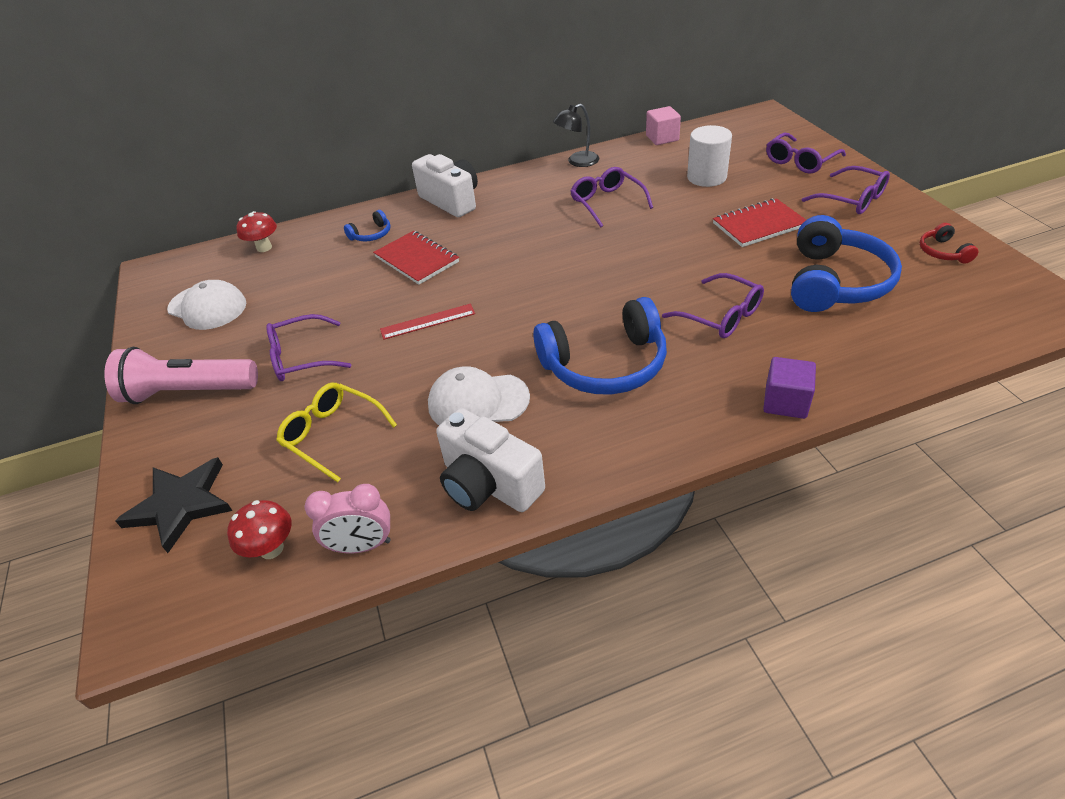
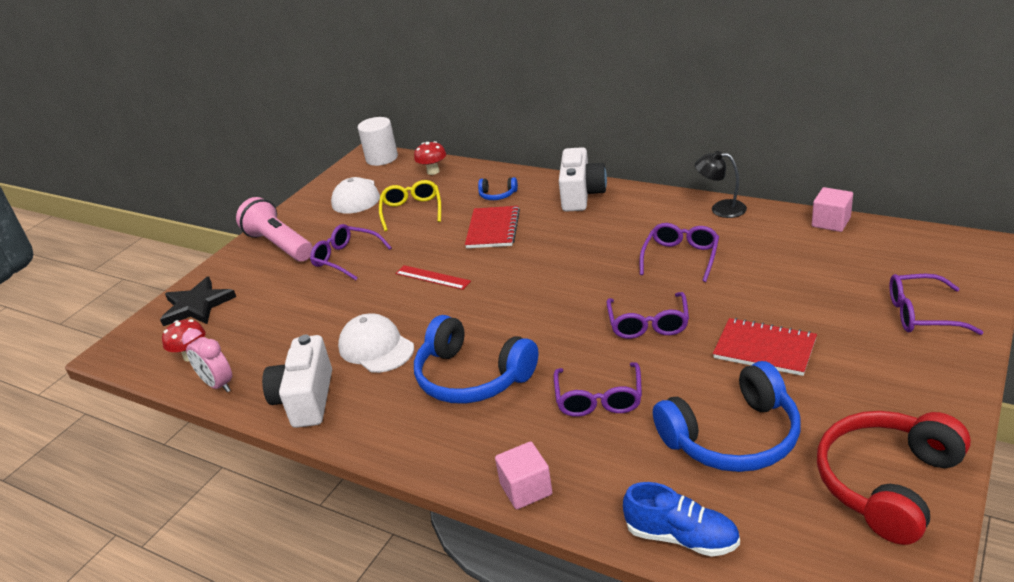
camera: 50 degrees right, 10 degrees down
yellow glasses [276,383,397,482] -> yellow glasses moved to [379,180,441,232]
white cylinder [687,125,732,187] -> white cylinder moved to [358,117,398,166]
purple cube [763,357,816,419] -> pink cube [495,441,552,509]
purple glasses [802,166,890,214] -> purple glasses moved to [606,292,689,339]
red headphones [920,223,978,264] -> red headphones [817,411,971,545], size x2.23
none -> blue shoe [623,482,740,557]

